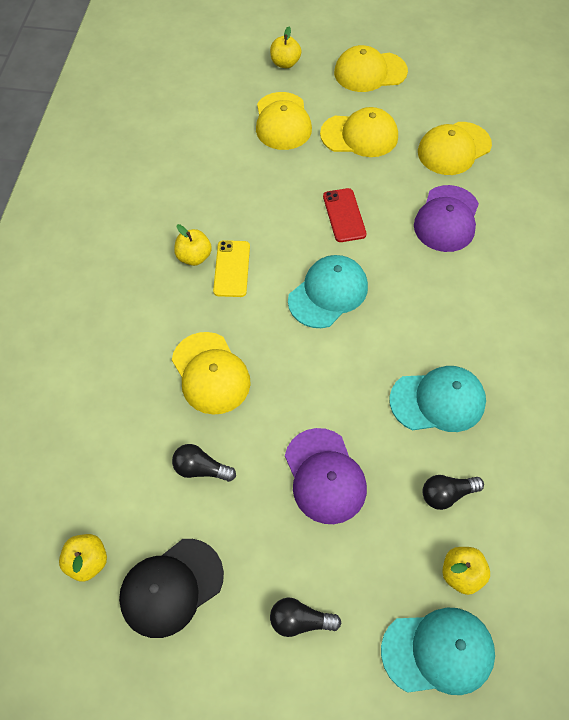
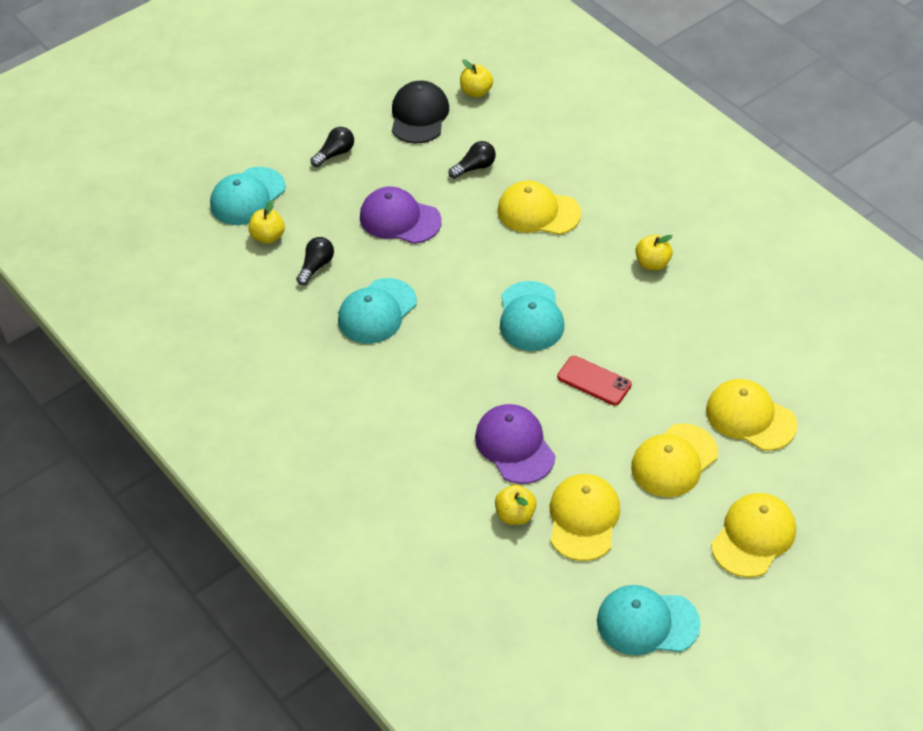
camera: 135 degrees right, 10 degrees down
yellow phone [213,240,250,297] -> none
yellow apple [270,27,301,68] -> yellow apple moved to [495,485,537,525]
none -> turquoise cap [597,585,701,655]

